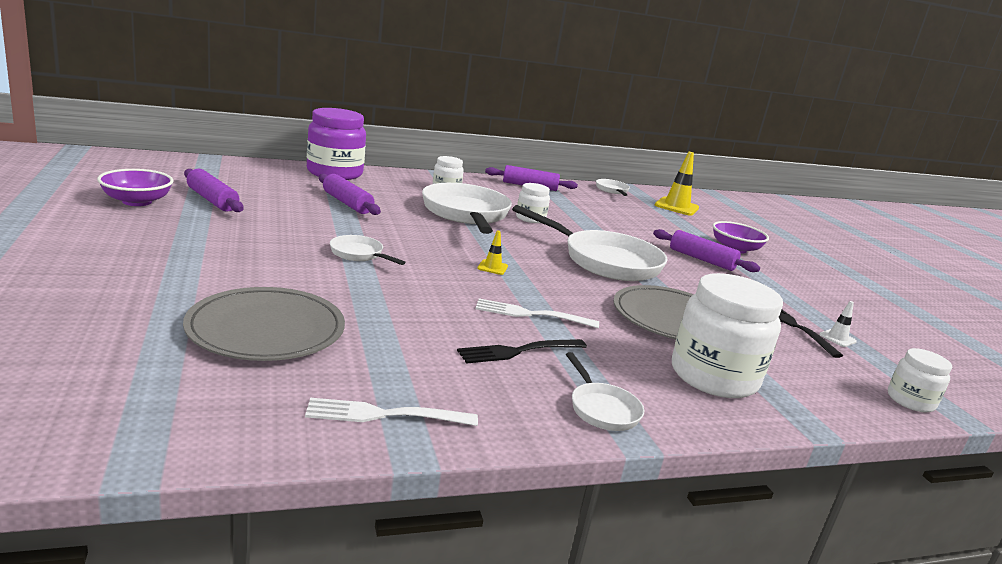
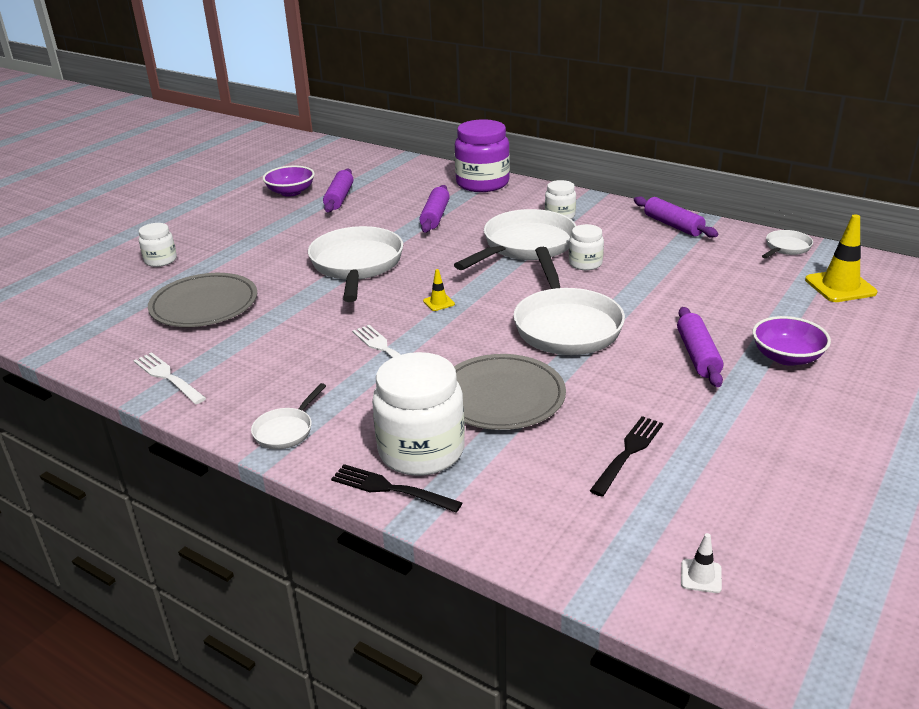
camera: 55 degrees right, 10 degrees up
white pan [330,235,406,265] -> white pan [308,226,403,302], size x2.12
black fork [457,339,587,364] -> black fork moved to [331,464,462,513]
white traffic cone [819,301,857,347] -> white traffic cone moved to [681,533,722,593]
white jar [888,348,952,413] -> white jar moved to [139,223,177,267]

